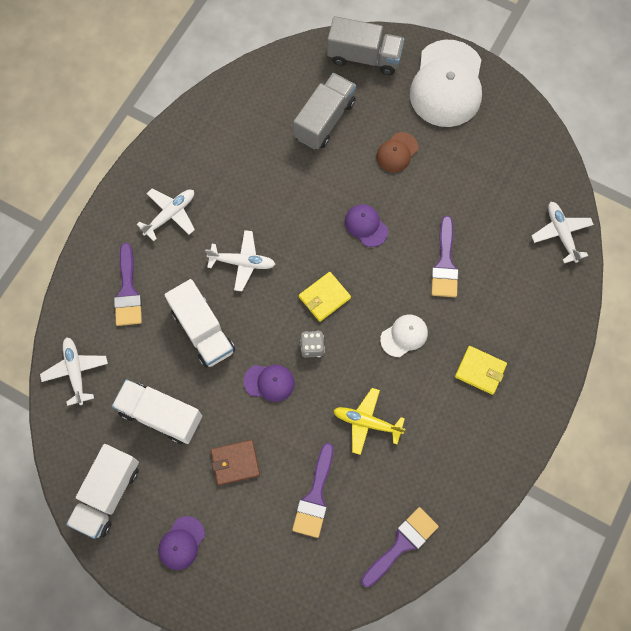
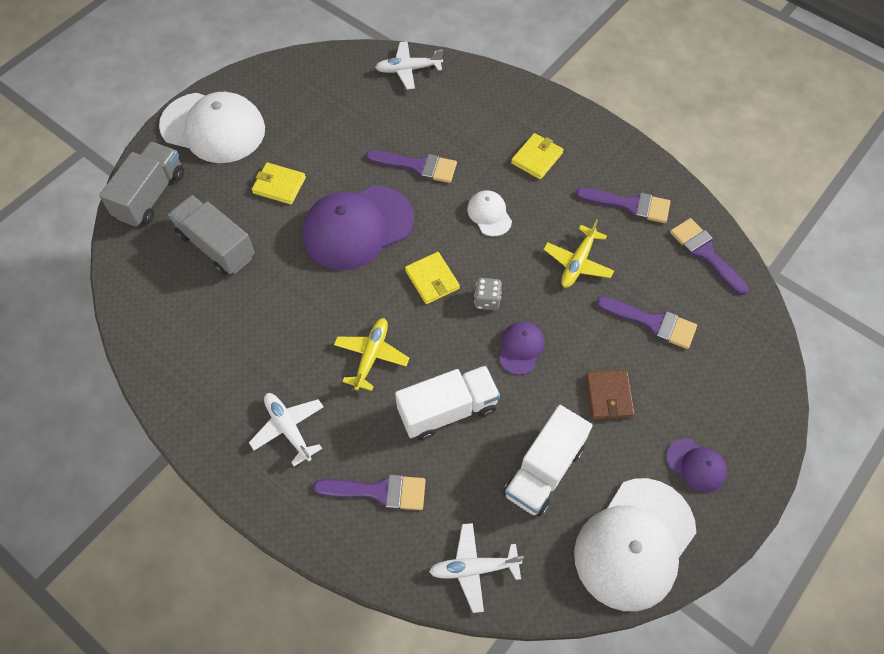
camera: 80 degrees left, 10 degrees down
white truck [66,444,139,539] -> white cap [574,478,696,611]
white plane [205,230,275,291] -> yellow plane [334,318,409,391]
purple cap [345,204,388,247] -> purple cap [302,185,414,270], size x2.14
brown cap [376,132,418,173] -> yellow wallet [252,162,306,205]
none -> purple brush [576,188,670,223]

